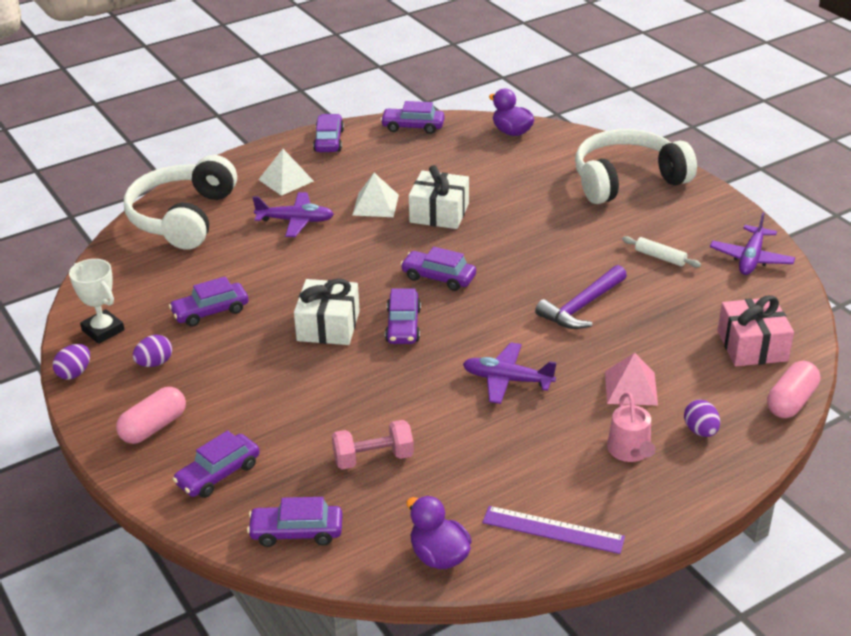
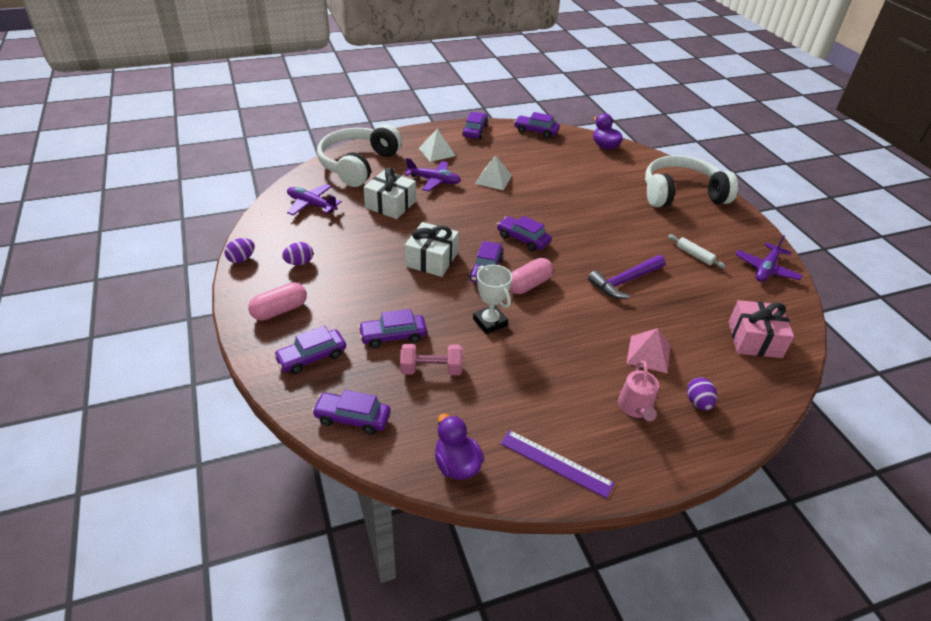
camera: 10 degrees right, 5 degrees up
white trophy [69,259,125,344] -> white trophy moved to [473,265,512,334]
purple car [169,276,249,327] -> purple car moved to [358,309,427,348]
white gift [409,165,469,229] -> white gift moved to [364,167,416,219]
purple plane [463,343,557,404] -> purple plane moved to [287,184,342,216]
pink capsule [767,361,820,418] -> pink capsule moved to [509,258,553,294]

